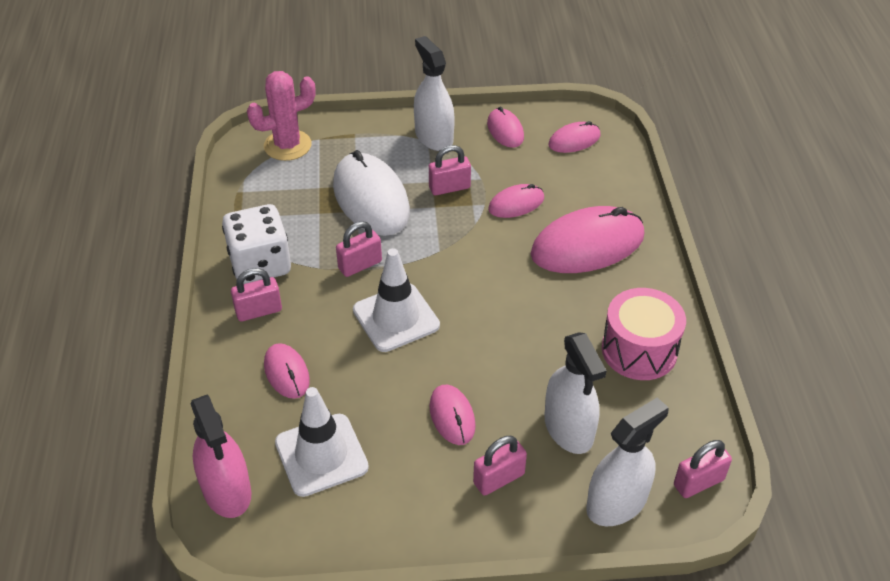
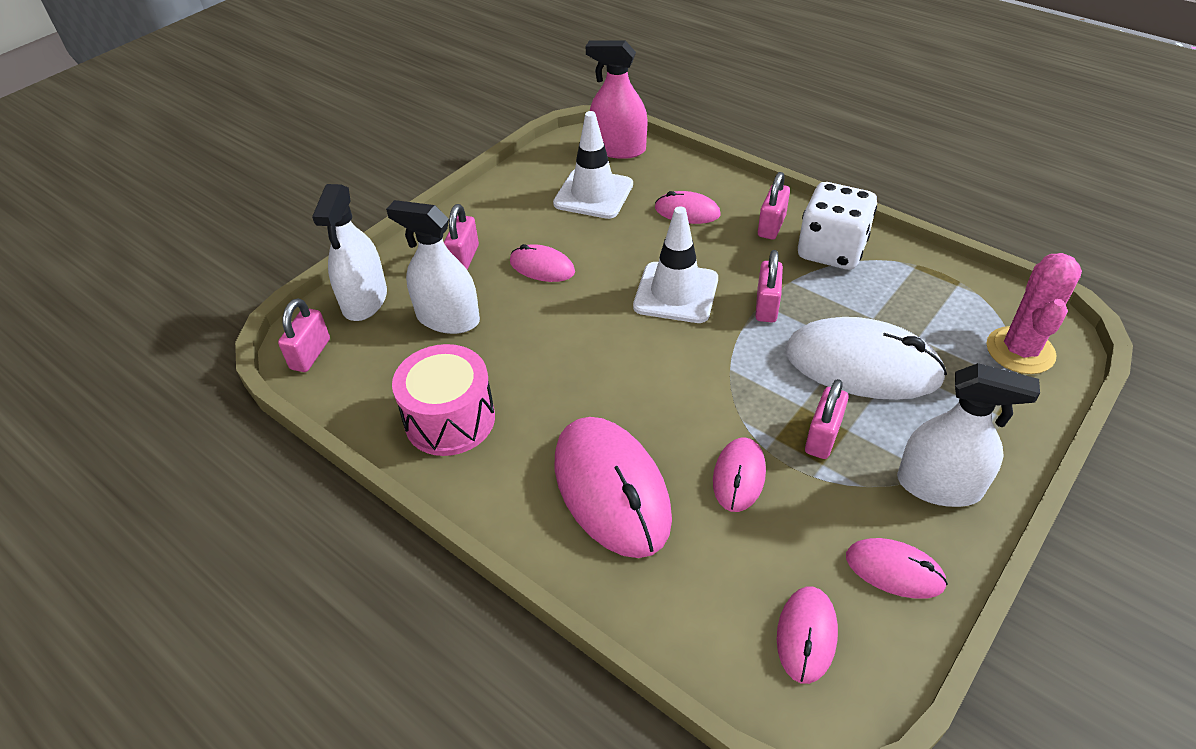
camera: 135 degrees right, 0 degrees up
pink mouse [531,206,644,273] -> pink mouse turned 45 degrees counterclockwise [555,417,672,558]

